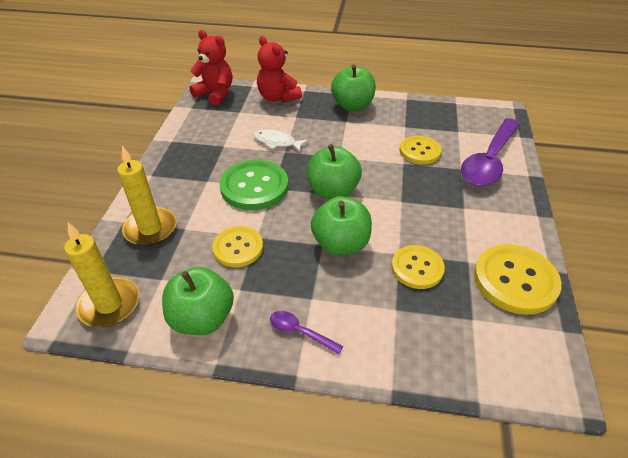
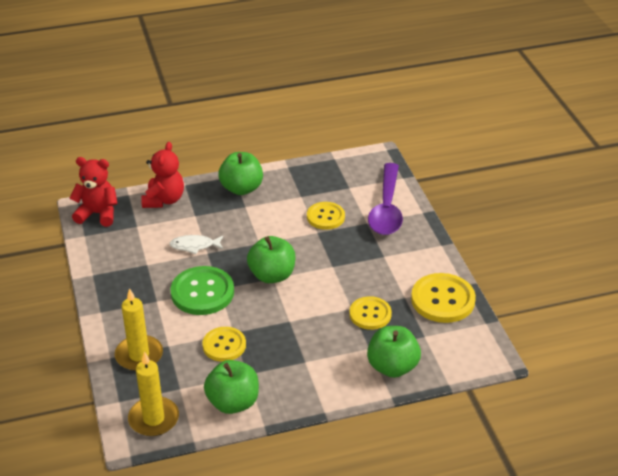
camera: 25 degrees left, 5 degrees down
red teddy bear [257,36,302,103] -> red teddy bear turned 105 degrees counterclockwise [141,142,184,208]
purple spoon [270,311,344,354] -> none
green apple [311,196,372,256] -> green apple moved to [367,326,421,378]

